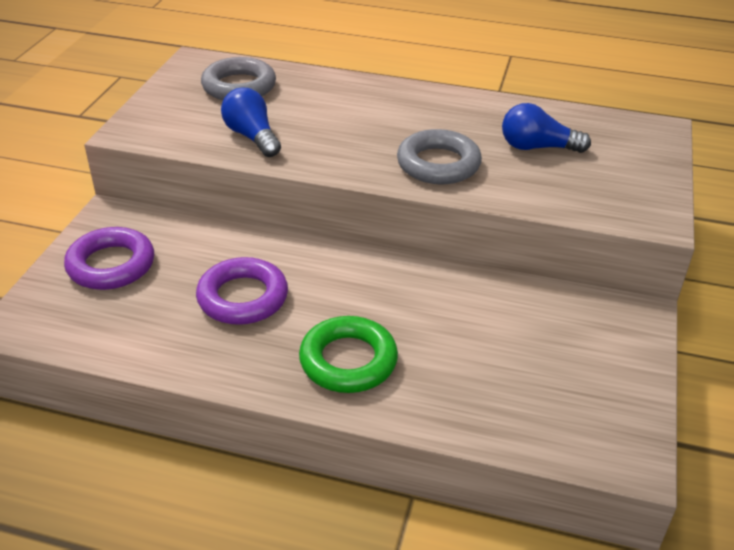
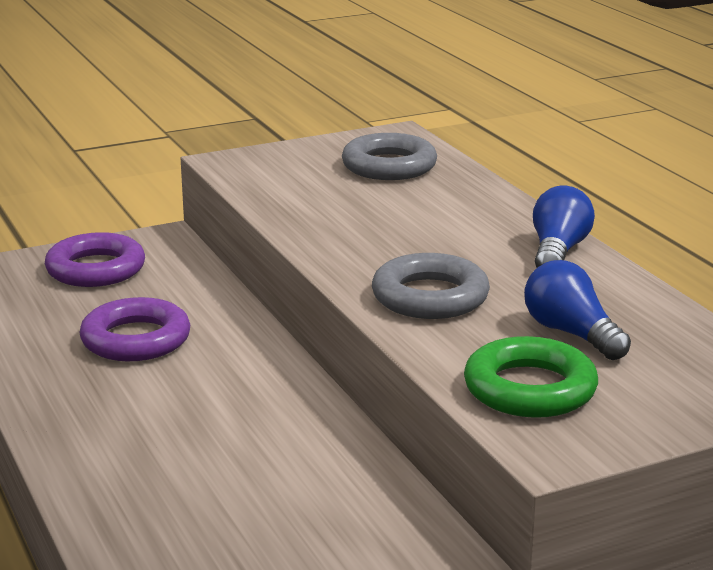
camera: 50 degrees right, 15 degrees down
blue light bulb [221,88,281,157] -> blue light bulb moved to [533,186,595,268]
green ring [299,316,398,393] -> green ring moved to [464,336,598,418]

